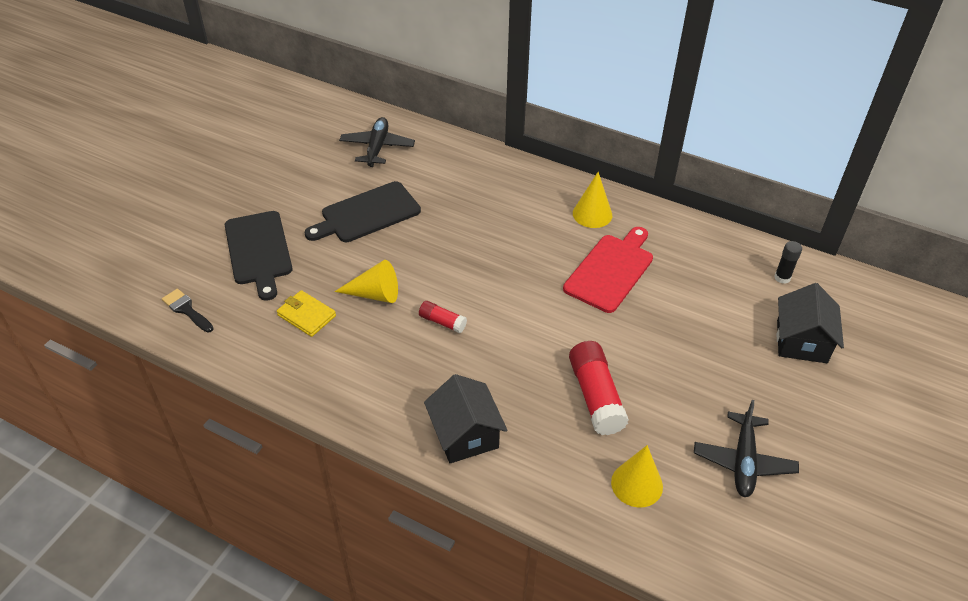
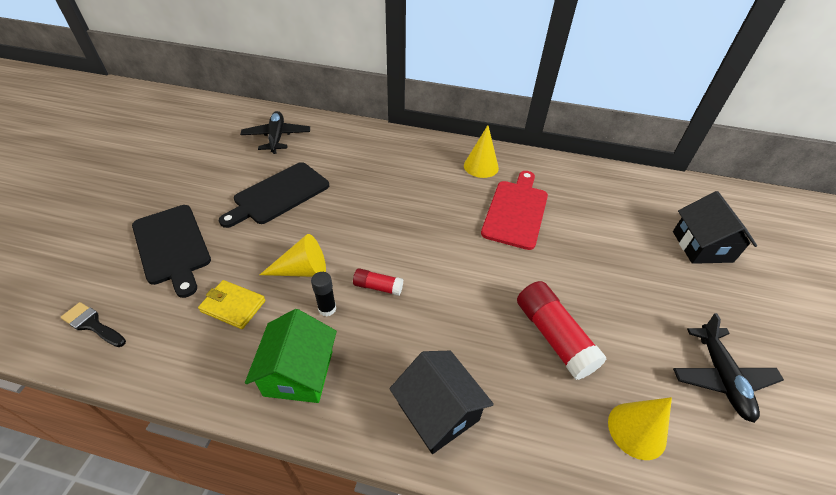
camera: 15 degrees left, 0 degrees up
black glue stick [774,241,802,284] -> black glue stick moved to [311,272,336,317]
none -> green house [245,309,337,403]

